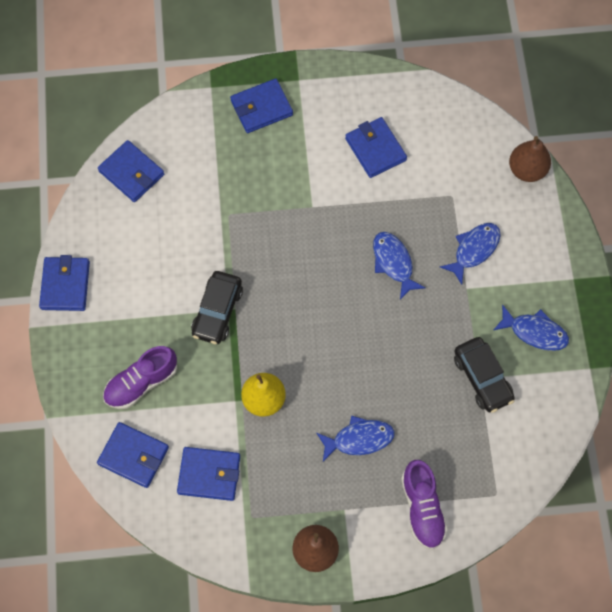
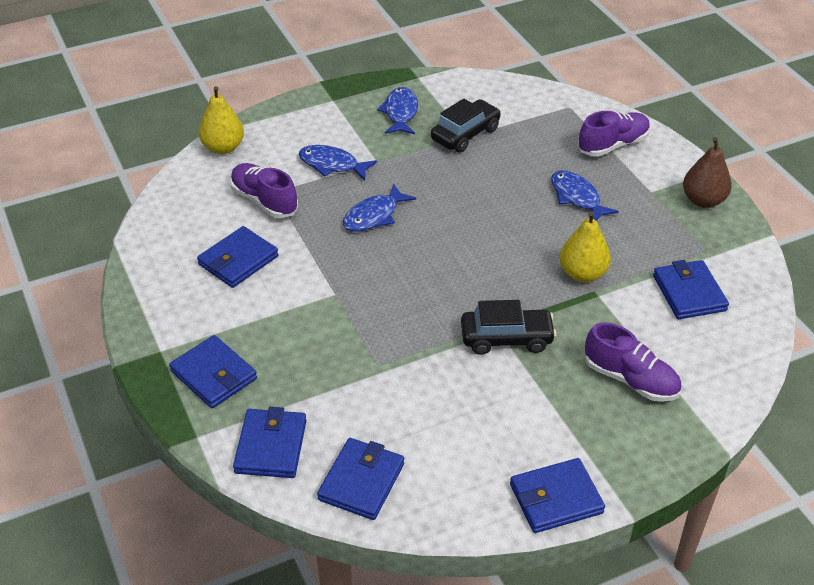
camera: 110 degrees left, 25 degrees down
blue wallet [97,422,169,488] -> blue wallet moved to [233,407,307,478]
brown pear [509,136,551,182] -> yellow pear [198,86,244,154]
none -> purple shoe [230,163,298,218]

